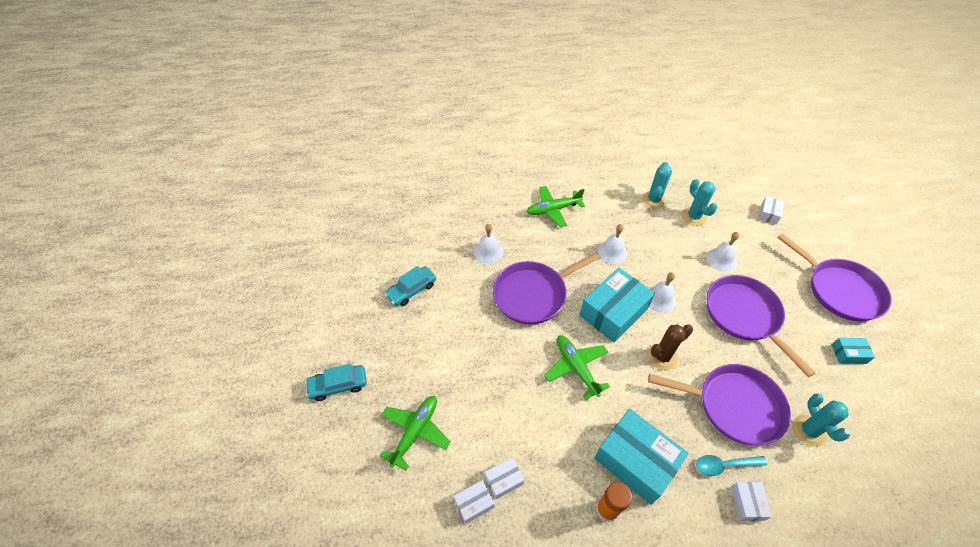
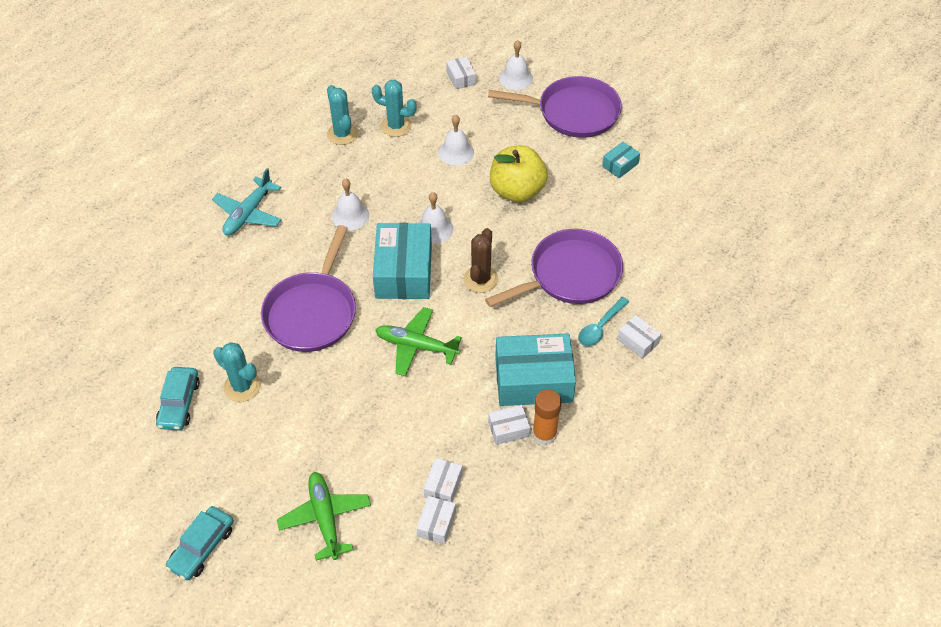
camera: 45 degrees left, 0 degrees up
white bell [474,224,503,264] -> white bell moved to [499,40,533,90]
green plane [527,186,585,227] -> turquoise plane [212,168,282,236]
purple pan [707,275,815,377] -> yellow apple [490,146,548,202]
turquoise cactus [792,393,850,447] -> turquoise cactus moved to [213,342,261,402]
none -> white box [488,405,530,445]

